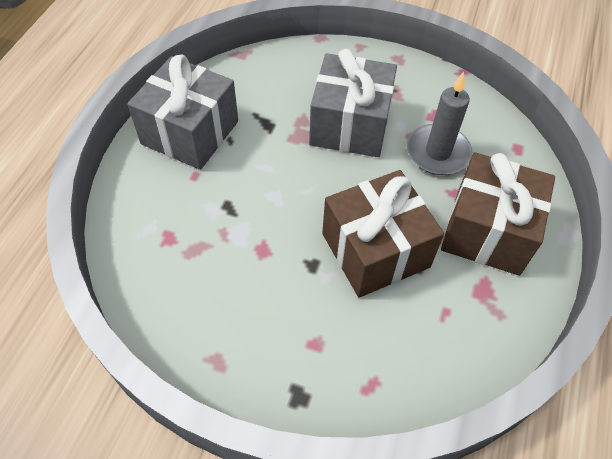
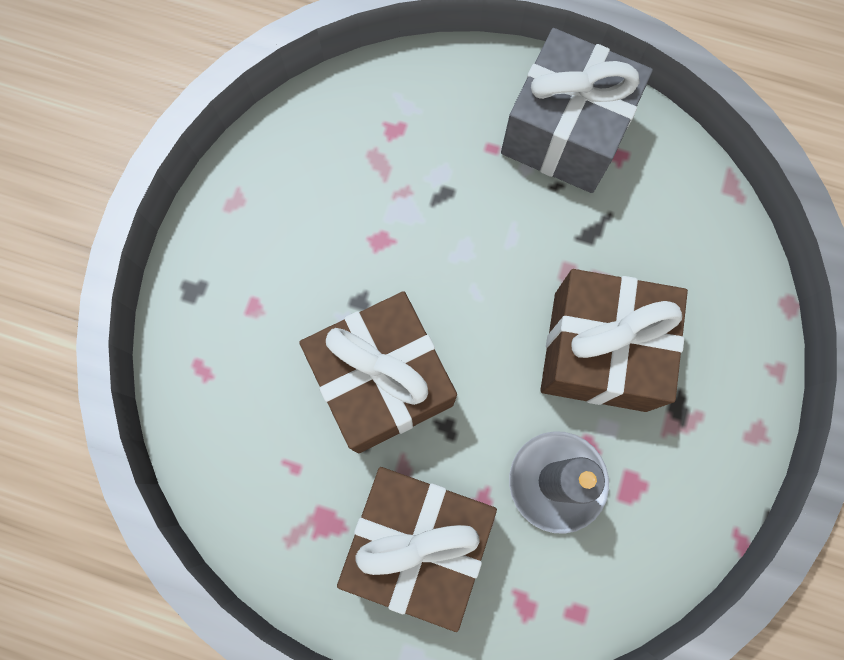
camera: 90 degrees right, 20 degrees up
grey gift [309,49,397,157] -> brown gift [540,269,688,412]

